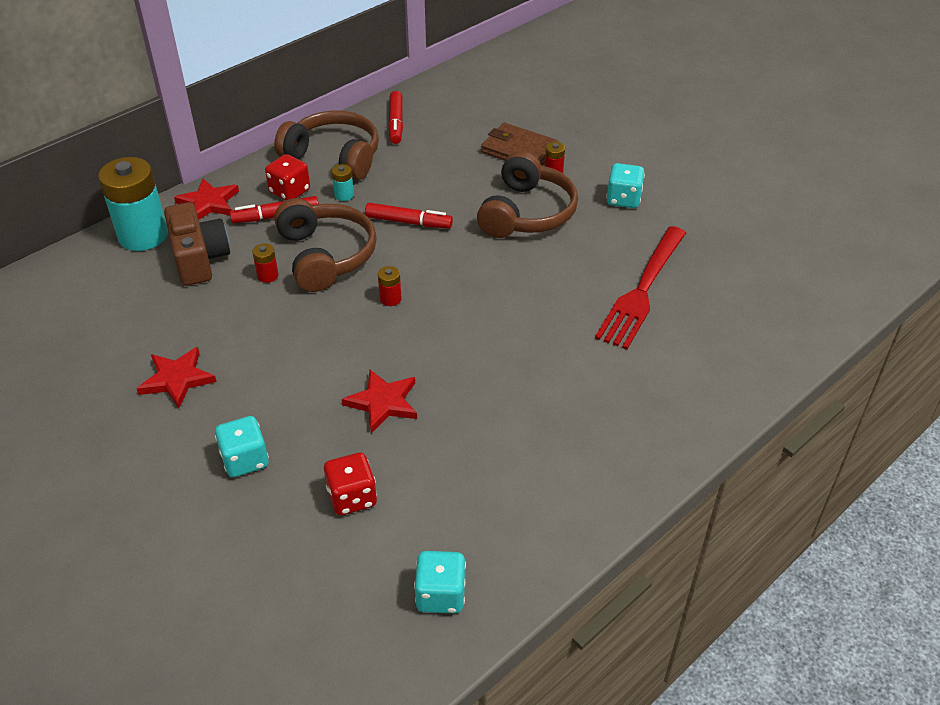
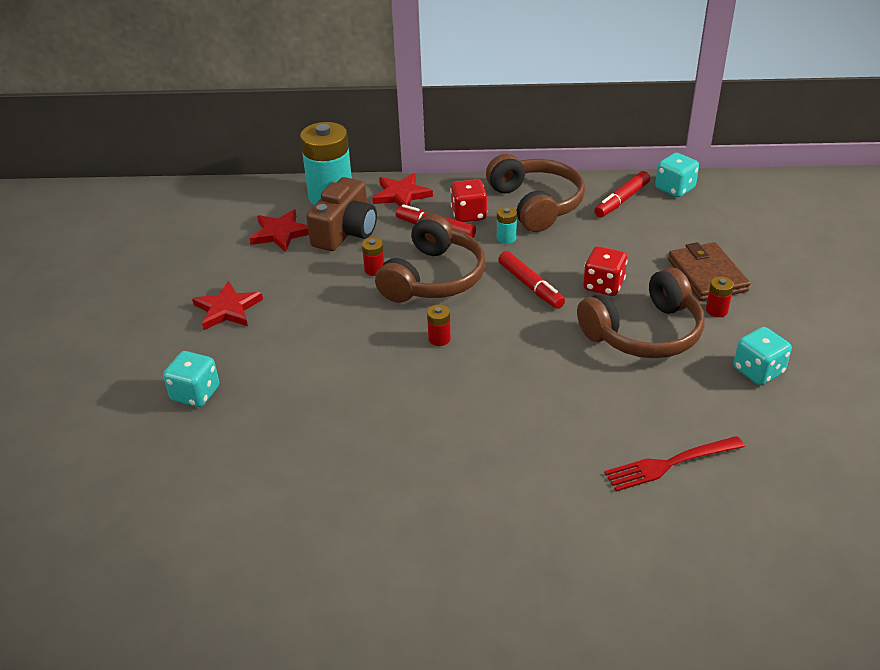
camera: 45 degrees right, 5 degrees down
red dice [324,452,377,515] -> red dice moved to [583,246,628,296]
red star [342,370,417,433] -> red star moved to [249,210,309,252]
turquoise dice [414,551,466,613] -> turquoise dice moved to [655,153,699,197]
red fork [595,226,686,350] -> red fork [604,436,745,491], size x0.65

